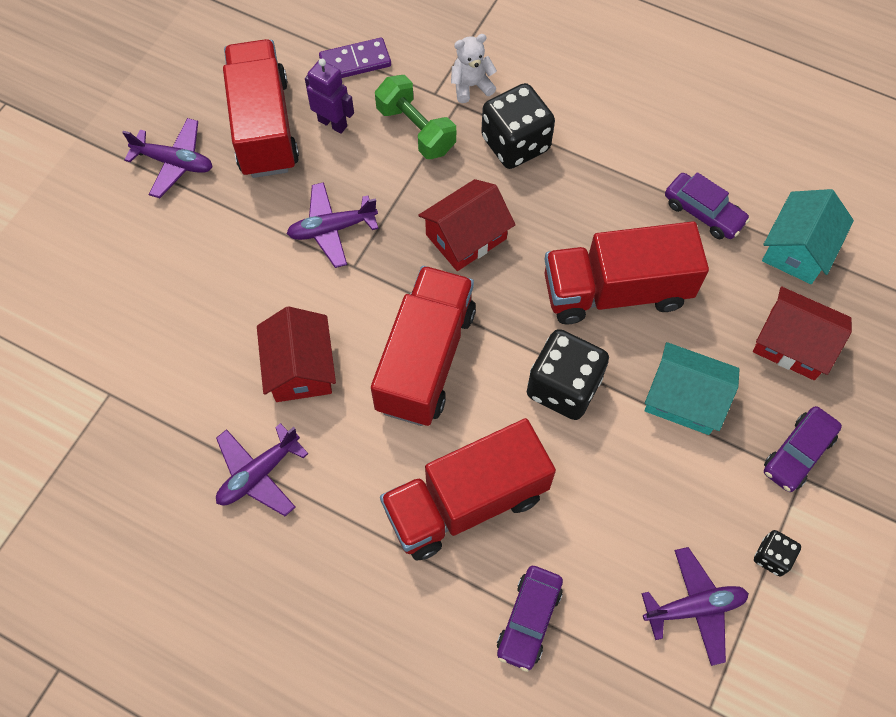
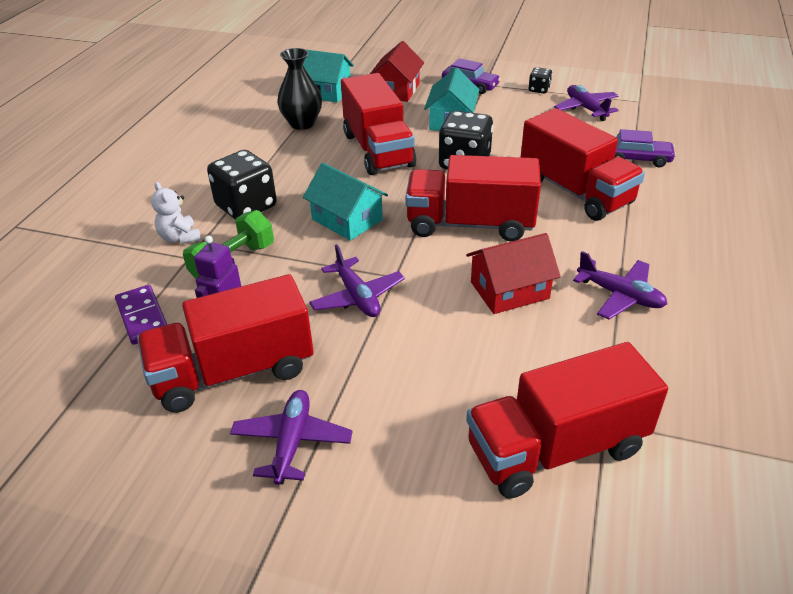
camera: 100 degrees left, 25 degrees down
red house [418,179,515,271] -> turquoise house [303,163,388,241]
purple car [665,172,750,239] -> black vase [277,48,322,130]
none -> red truck [466,342,668,499]

